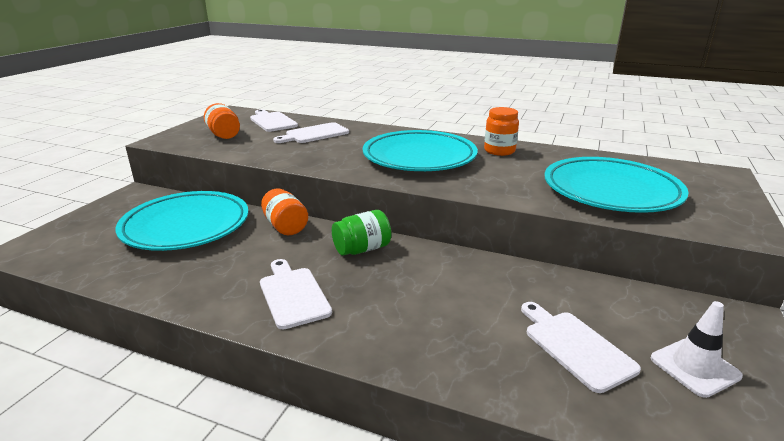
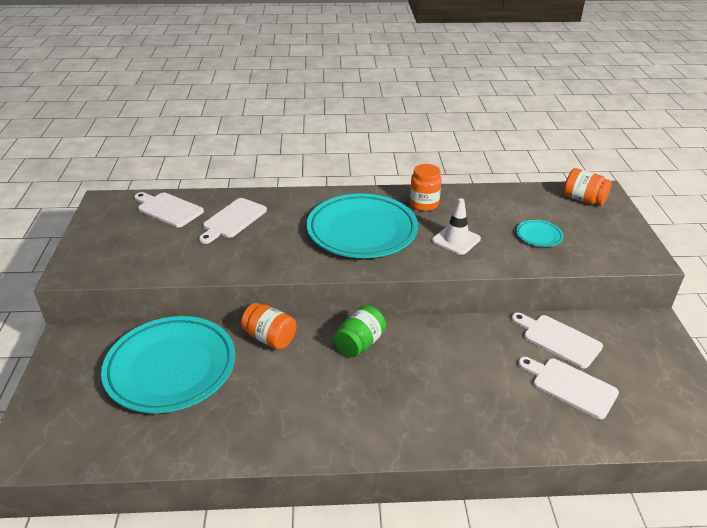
camera: 25 degrees left, 10 degrees up
orange jar [204,103,240,139] -> orange jar moved to [564,168,612,205]
white cutting board [260,259,332,329] -> white cutting board moved to [511,313,603,368]
turquoise plate [545,157,689,213] -> turquoise plate [516,220,563,247], size x0.41
white traffic cone [651,301,743,398] -> white traffic cone moved to [432,198,481,255]

